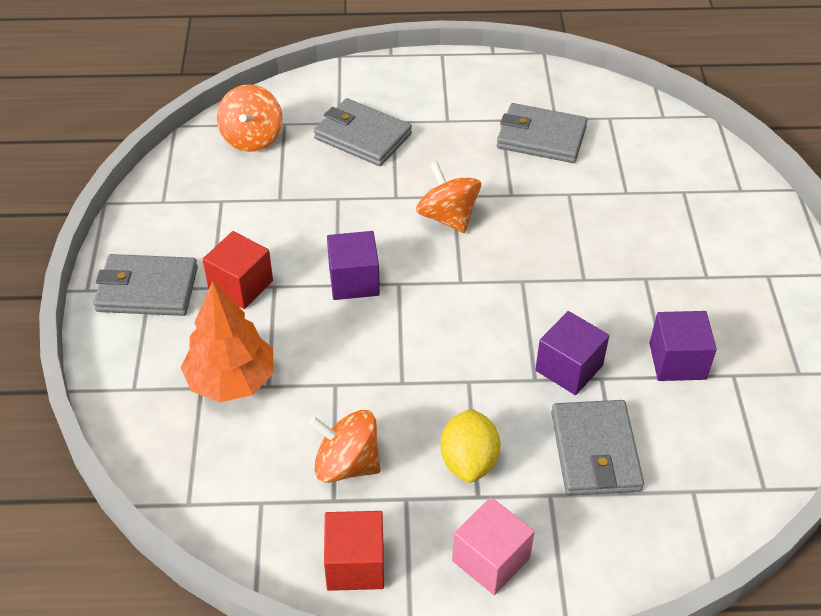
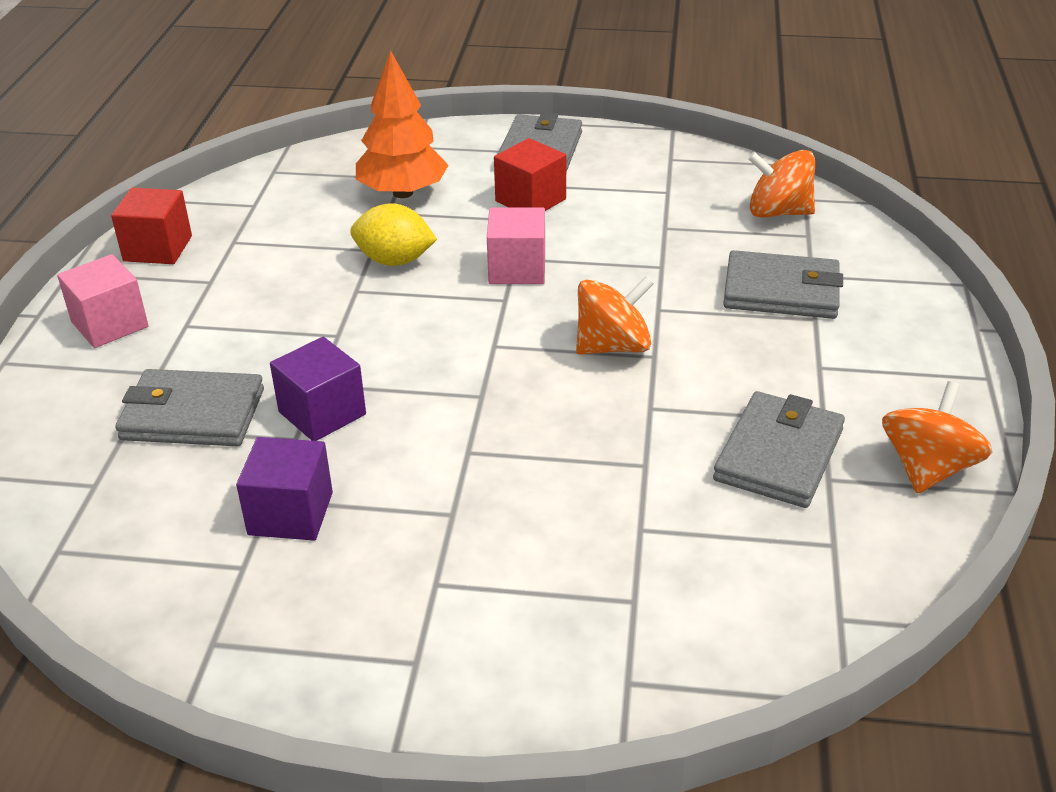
camera: 100 degrees right, 10 degrees down
orange spinning top [309,410,380,483] -> orange spinning top moved to [882,381,992,494]
grey wallet [314,98,412,166] -> grey wallet turned 60 degrees clockwise [723,250,843,319]
purple cube [327,231,380,300] -> pink cube [487,208,545,284]
yellow lemon [440,409,501,483] -> yellow lemon moved to [350,203,437,266]

